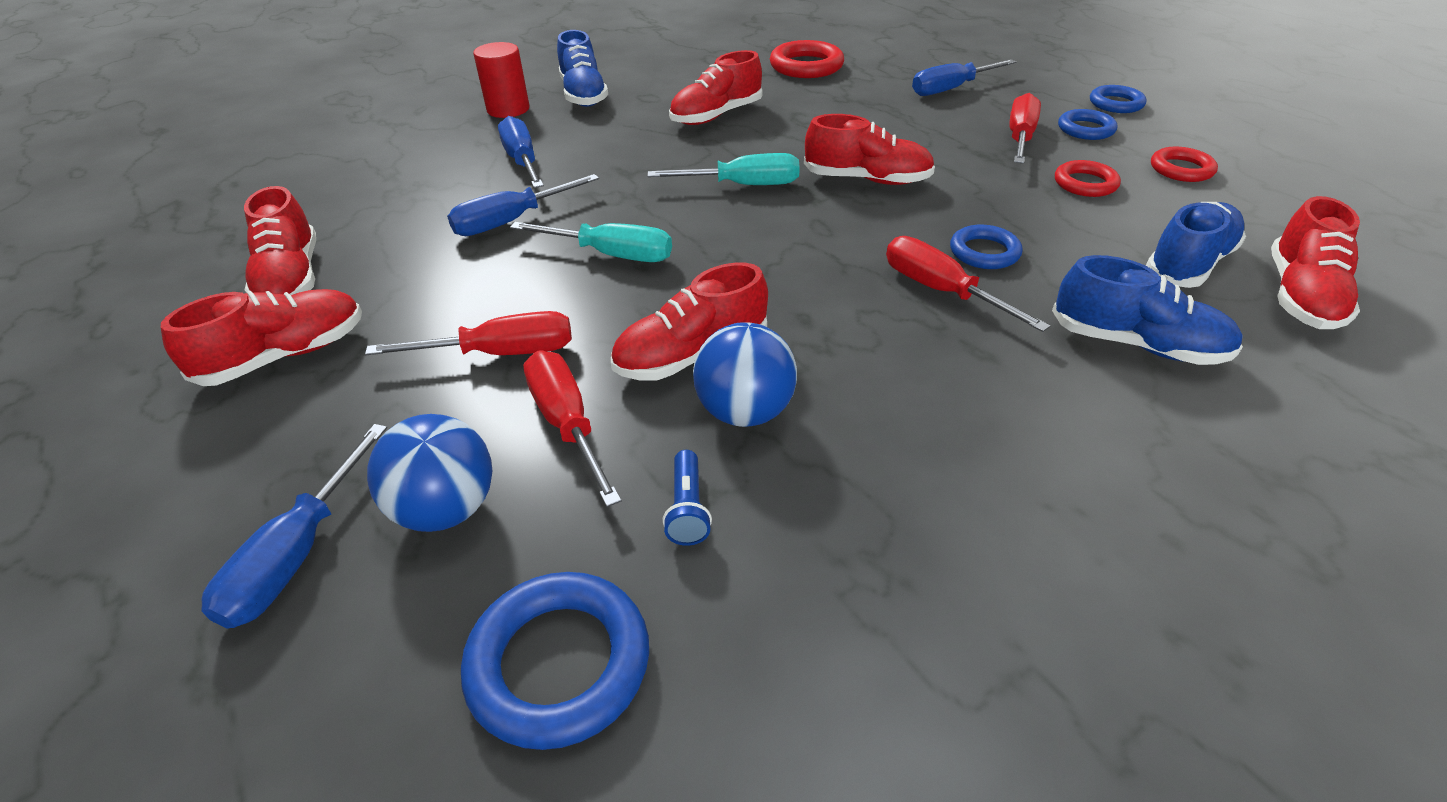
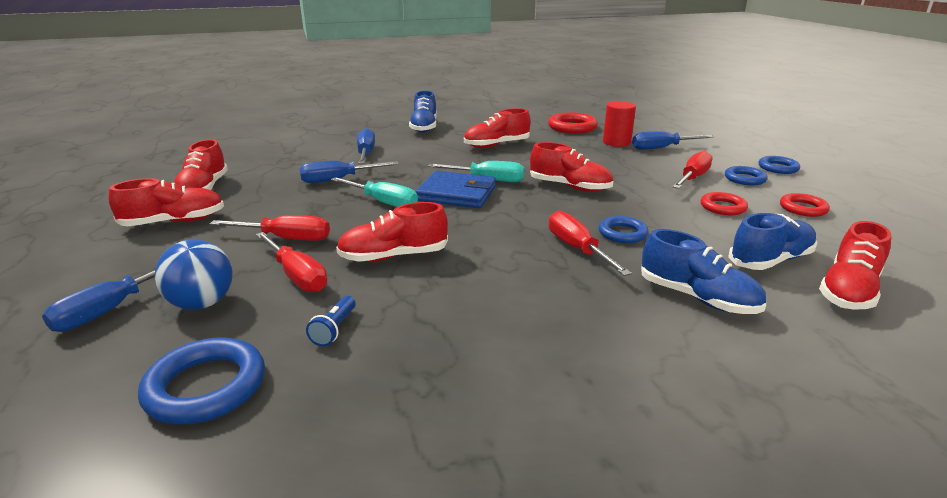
camera: 15 degrees right, 15 degrees down
red cylinder [473,42,530,118] -> red cylinder moved to [603,101,636,147]
red screwdriver [523,351,622,507] -> red screwdriver turned 150 degrees clockwise [256,232,327,292]
blue ball [693,322,797,427] -> none
none -> blue wallet [416,171,496,208]

